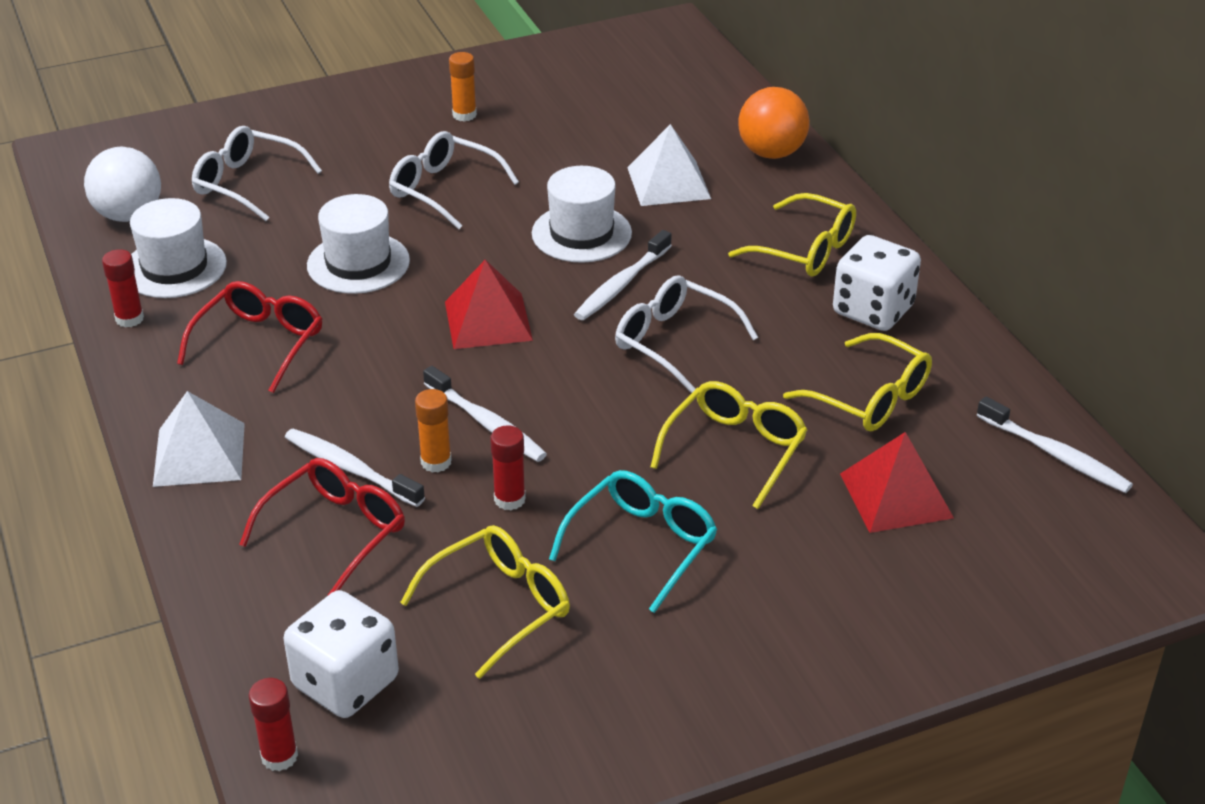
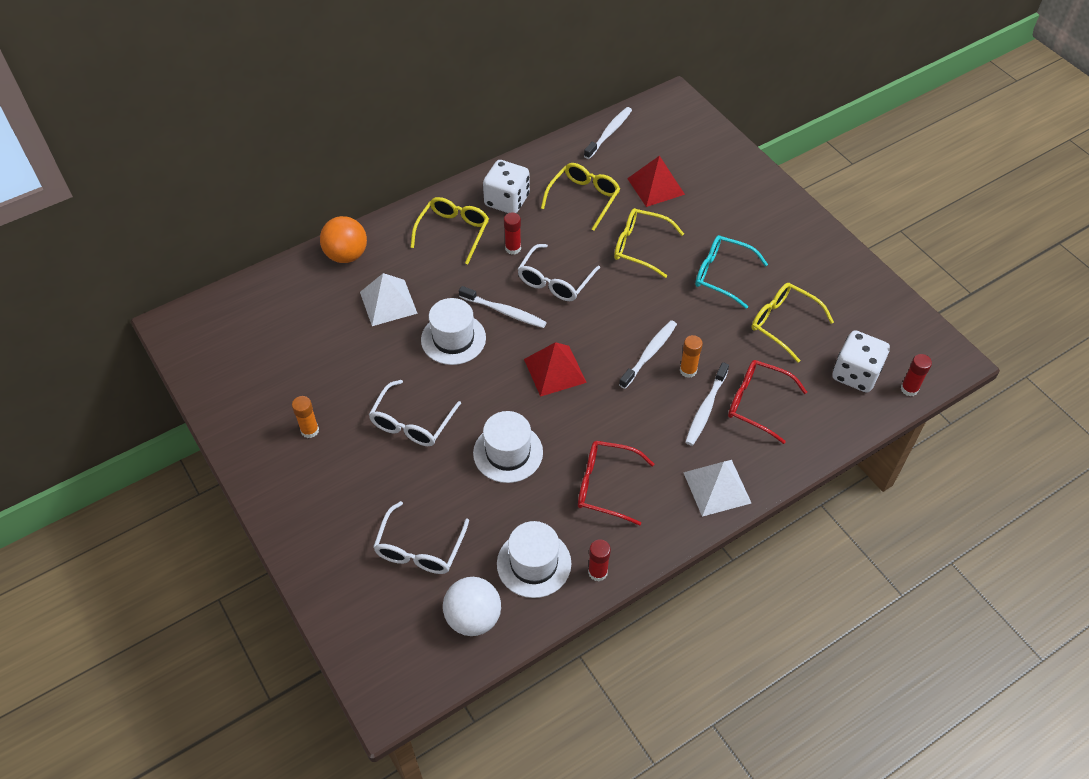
camera: 100 degrees left, 15 degrees up
red glue stick [490,425,526,511] -> red glue stick moved to [504,213,521,254]

